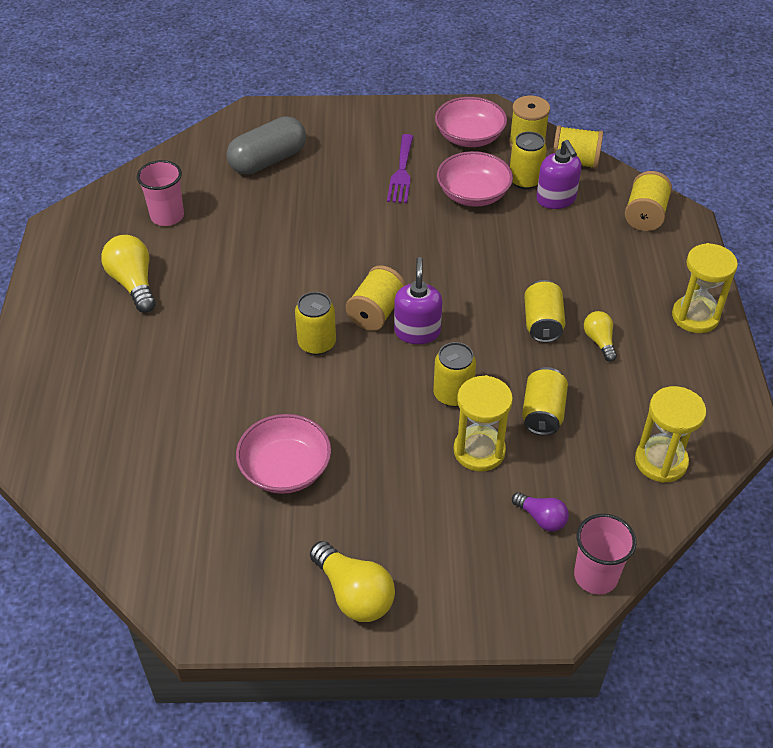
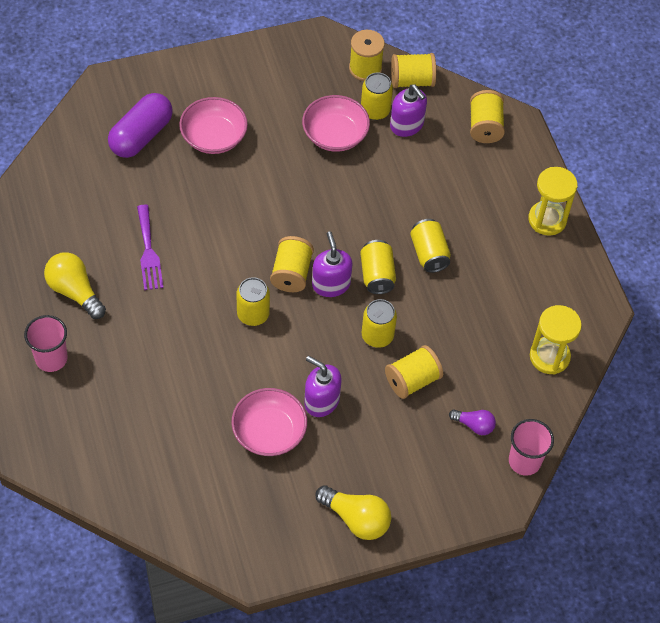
camera: 20 degrees left, 10 degrees up
pink cup [137,160,184,226] -> pink cup moved to [24,315,68,372]
grey capsule [227,116,306,175] -> purple capsule [108,93,173,158]
purple fork [387,134,413,203] -> purple fork moved to [137,205,163,290]
pink bowl [435,97,507,147] -> pink bowl moved to [179,97,248,154]
yellow hourglass [454,375,513,472] -> yellow spool [385,345,443,399]
yellow can [522,367,568,435] -> yellow can moved to [360,240,396,294]
yellow light bulb [584,311,617,362] -> none
none -> purple soap dispenser [304,356,342,417]

